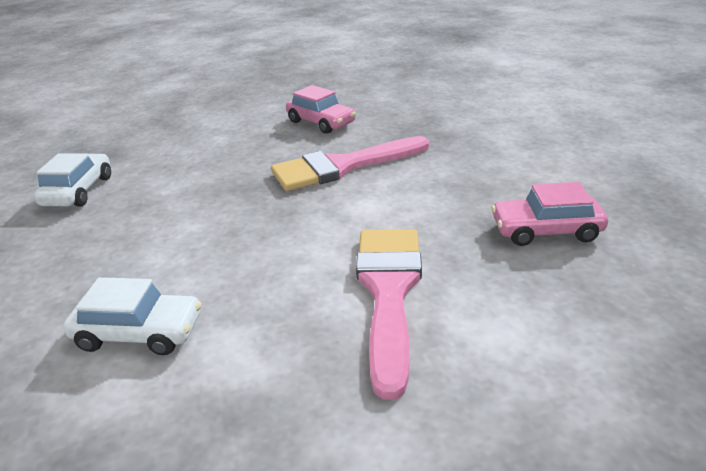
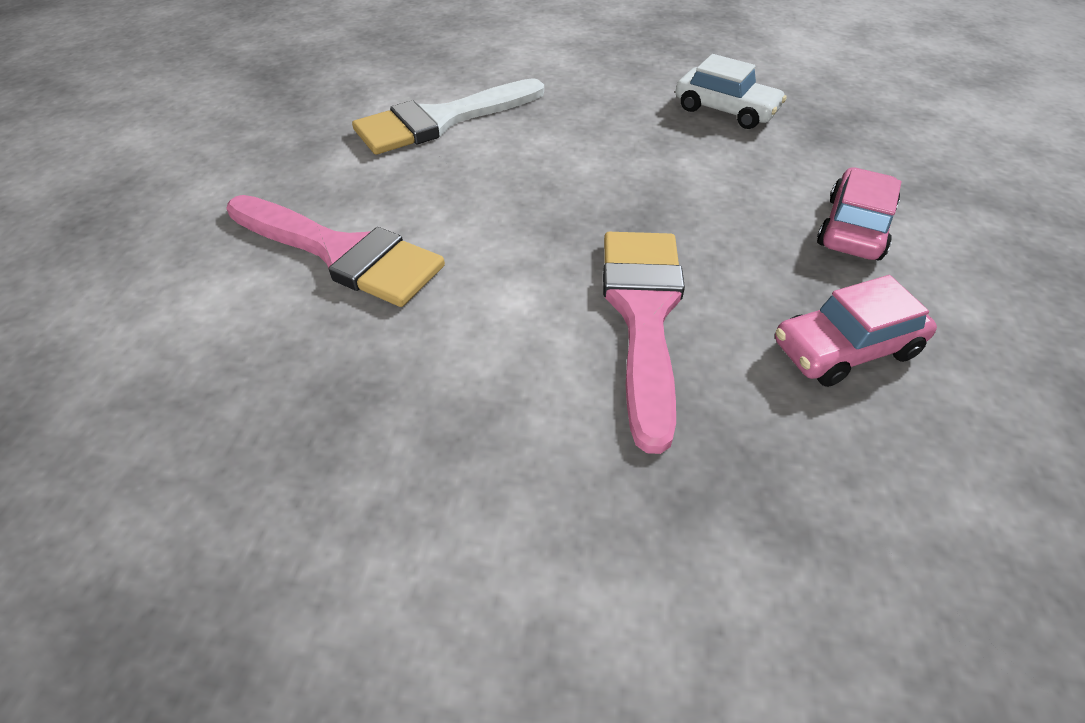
camera: 115 degrees right, 15 degrees up
white car [63,277,201,355] -> white brush [352,78,544,155]
pink car [491,182,608,246] -> pink car moved to [817,168,902,260]

